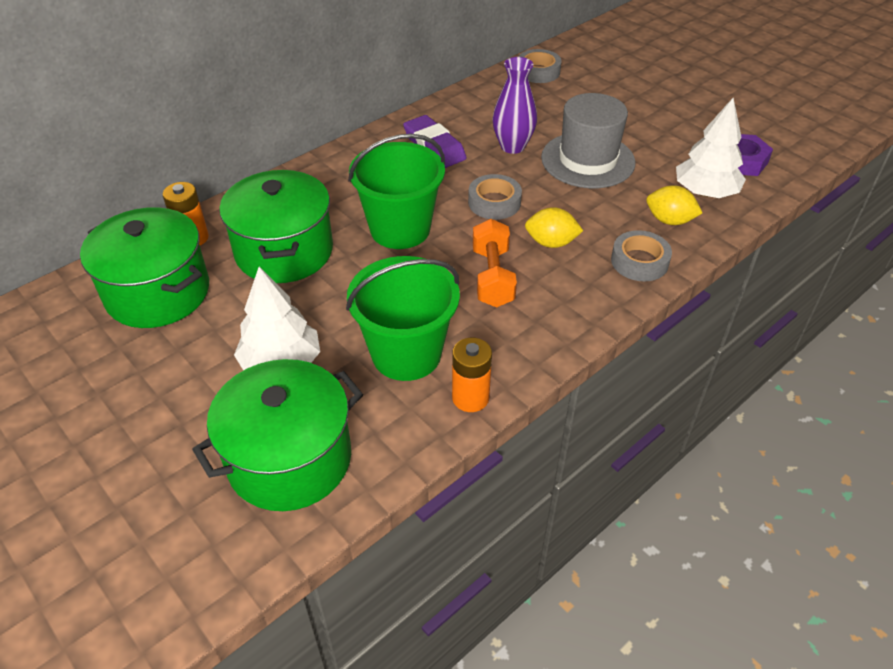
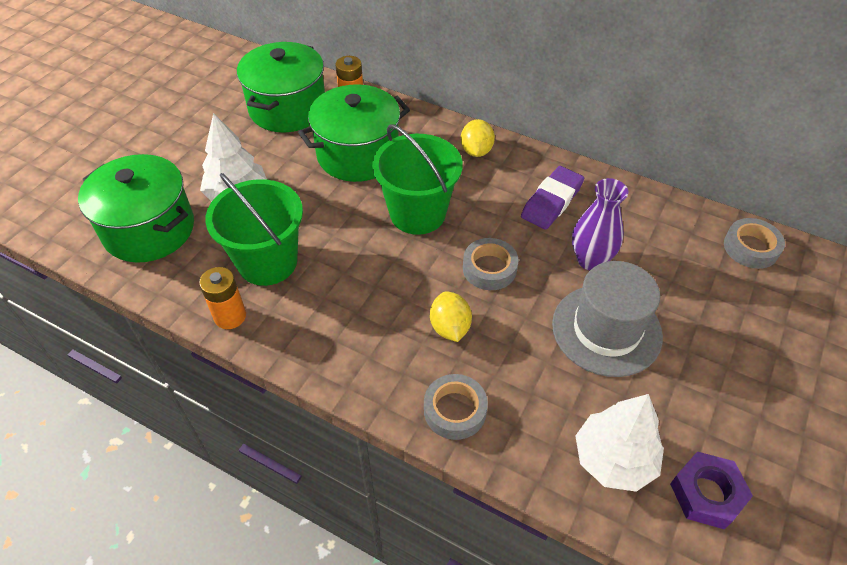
camera: 70 degrees right, 5 degrees up
orange dumbbell [473,219,517,307] -> none
yellow lemon [646,185,702,225] -> yellow lemon moved to [461,119,495,157]

